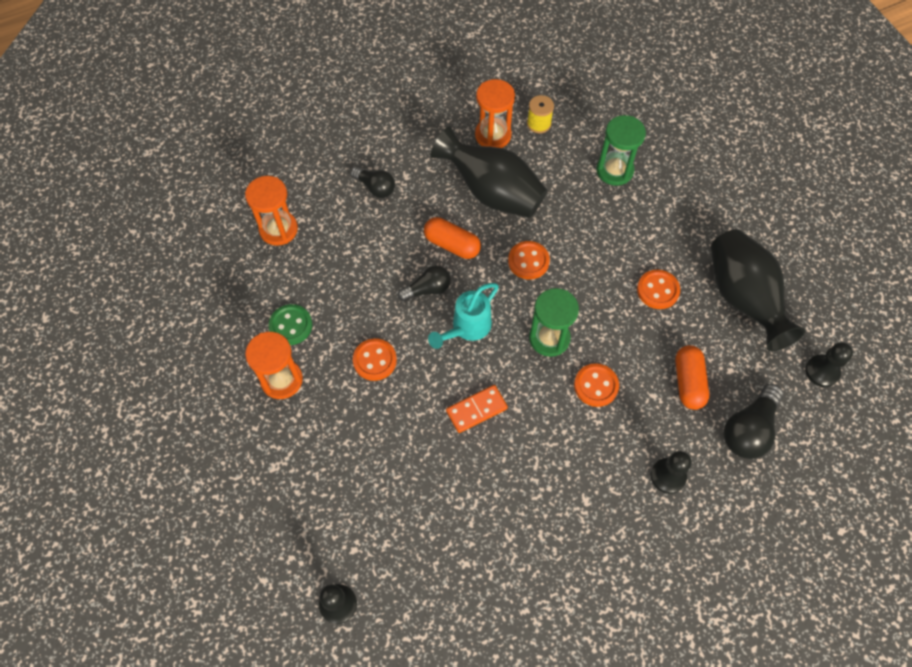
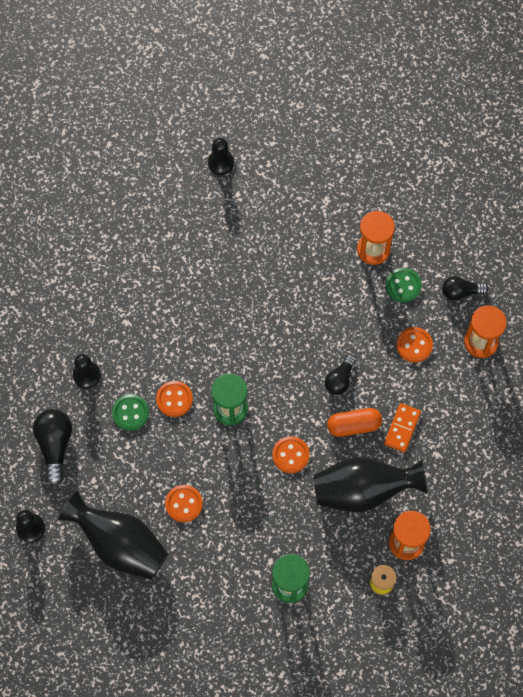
camera: 140 degrees right, 5 degrees up
black light bulb [351,167,395,198] -> black light bulb moved to [442,276,488,301]
orange button [353,338,397,381] -> orange button moved to [396,327,433,362]
turquoise watering can [428,283,499,349] -> none
orange domino [446,385,508,433] -> orange domino moved to [384,403,421,452]
orange capsule [675,345,709,410] -> none
none -> green button [112,394,149,431]

